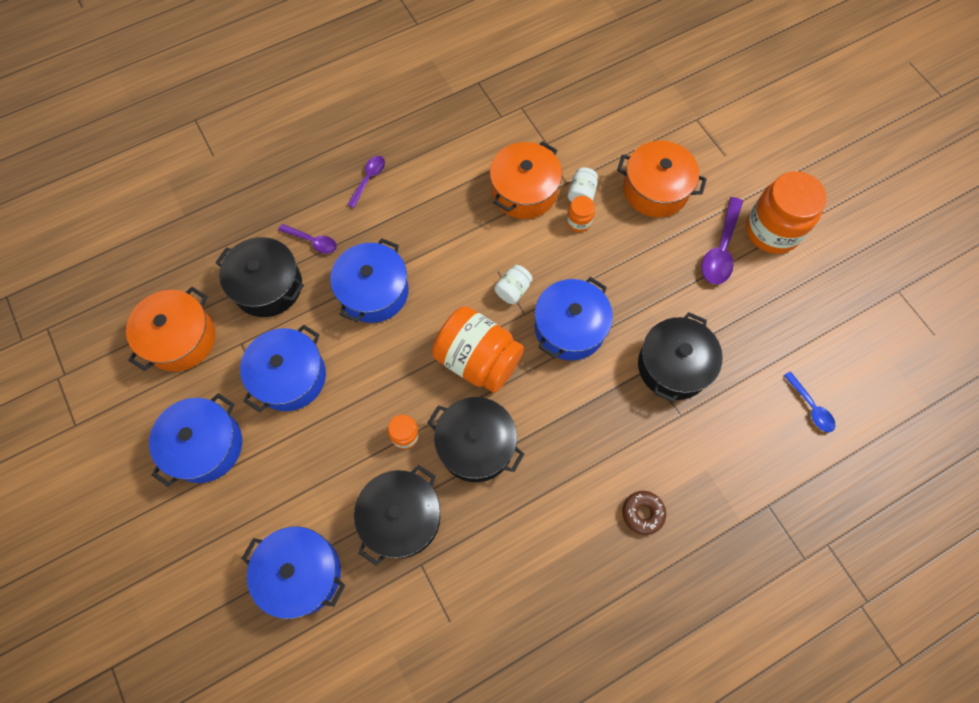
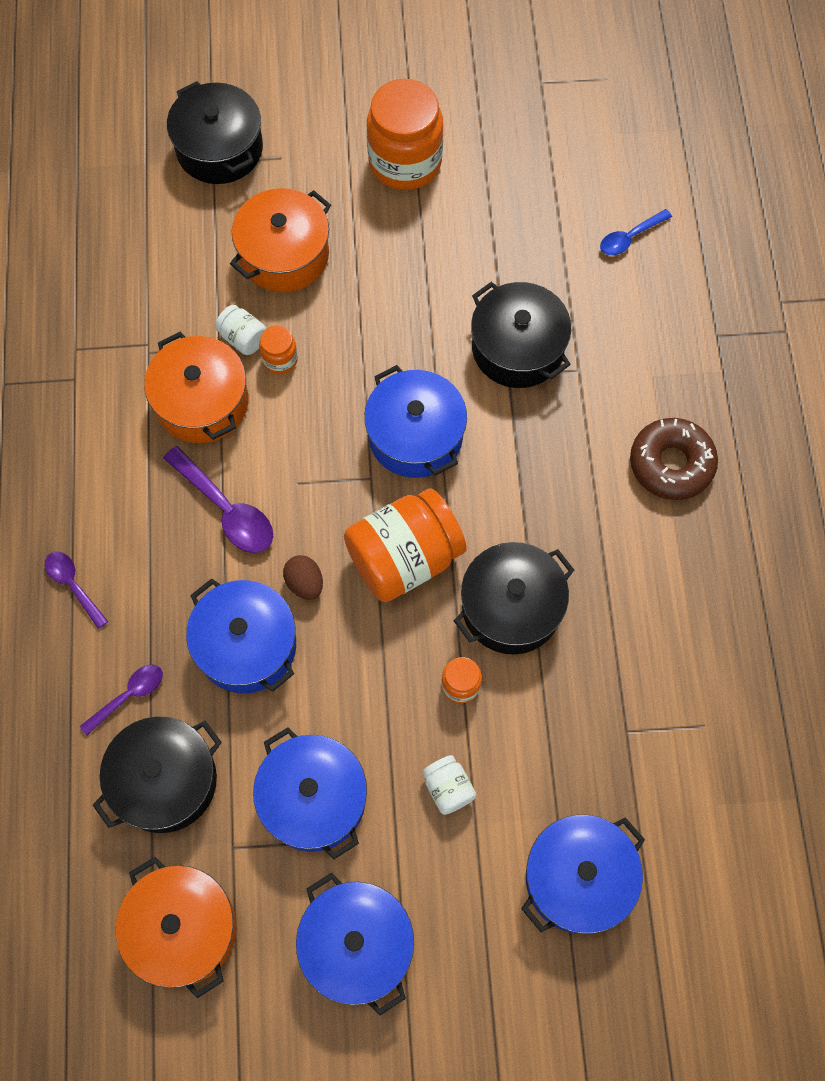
camera: 65 degrees left, 0 degrees up
black pot [354,465,440,565] -> black pot moved to [167,81,263,184]
white jar [494,265,533,304] -> white jar moved to [422,755,476,815]
brown donut [622,491,666,535] -> brown donut [630,418,718,500], size x1.63
purple spoon [701,197,743,285] -> purple spoon moved to [163,446,273,553]
blue spoon [783,371,835,432] -> blue spoon turned 150 degrees clockwise [600,209,672,255]
none -> brown egg [283,555,323,600]

